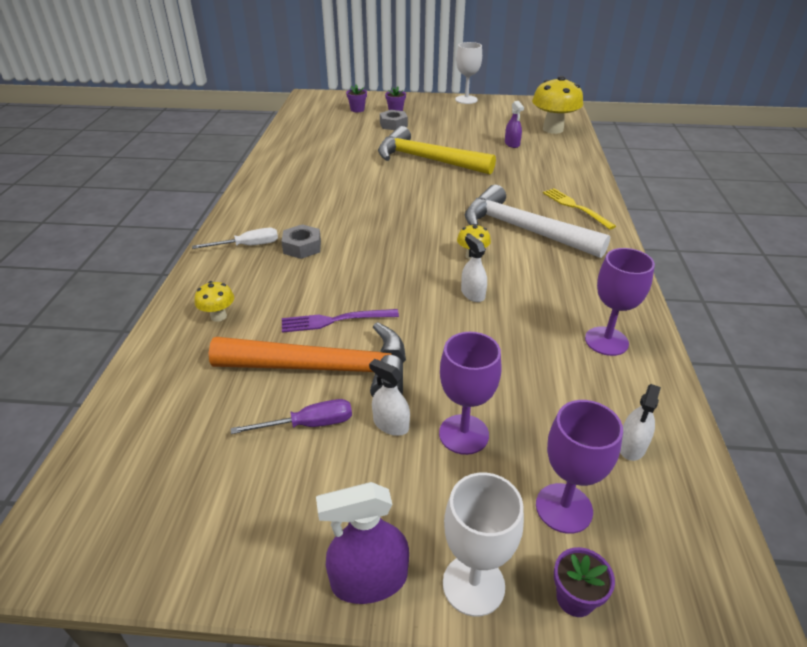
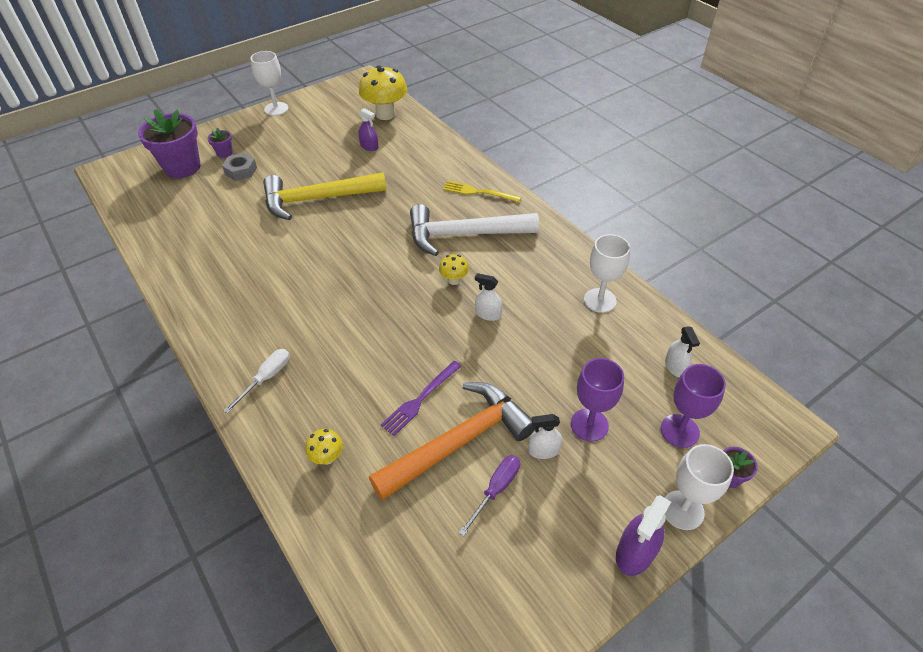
camera: 40 degrees left, 10 degrees up
grey nut [281,224,321,259] -> none
purple flower pot [346,85,367,112] -> purple flower pot [138,109,201,178], size x2.27
purple goblet [585,248,655,356] -> white goblet [584,234,630,313]

